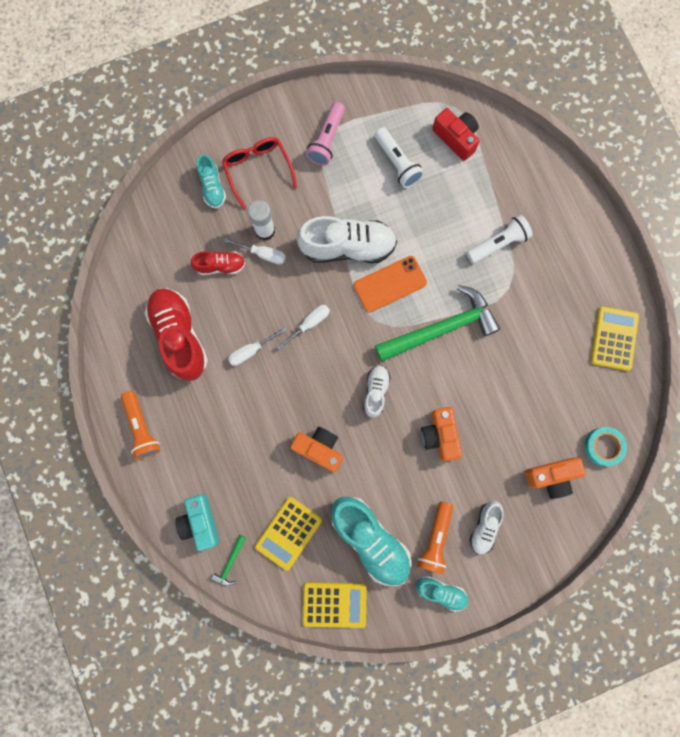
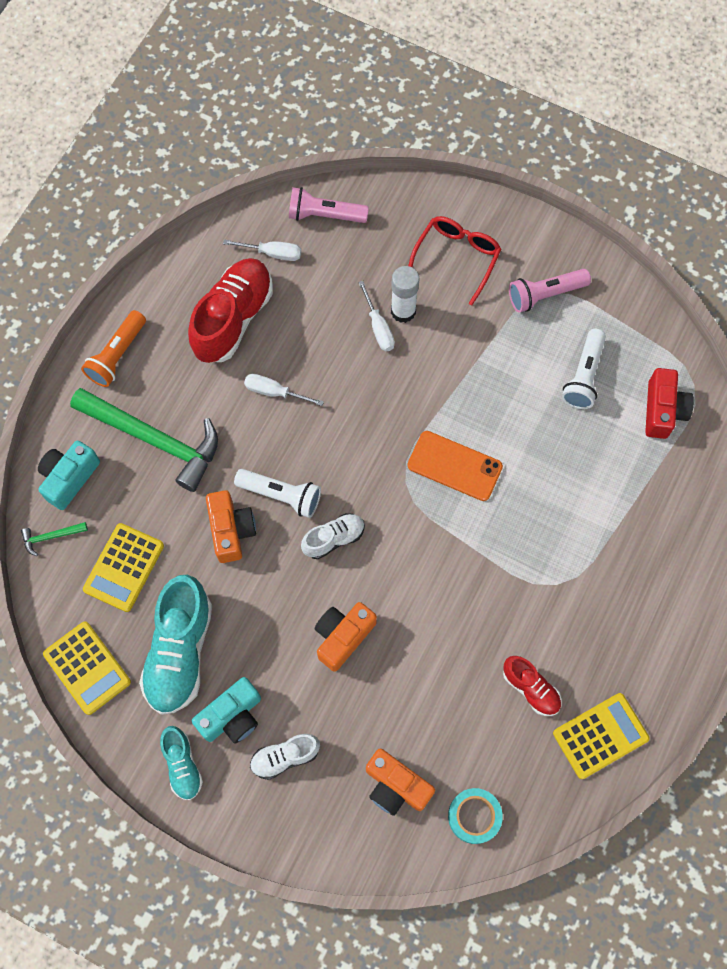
camera: 50 degrees right, 10 degrees down
red shoe [191,251,245,275] -> red shoe moved to [503,656,562,716]
turquoise shoe [197,154,226,208] -> none
yellow calculator [255,497,322,571] -> yellow calculator turned 60 degrees counterclockwise [83,523,164,612]
white screwdriver [276,305,330,350] -> white screwdriver moved to [223,239,301,261]
white shoe [296,216,397,263] -> none
green hammer [375,285,500,362] -> green hammer moved to [70,388,218,492]
orange flashlight [417,501,453,574] -> turquoise camera [192,677,261,744]
white flashlight [467,215,533,264] -> white flashlight moved to [234,469,321,518]
none -> pink flashlight [289,187,369,223]

